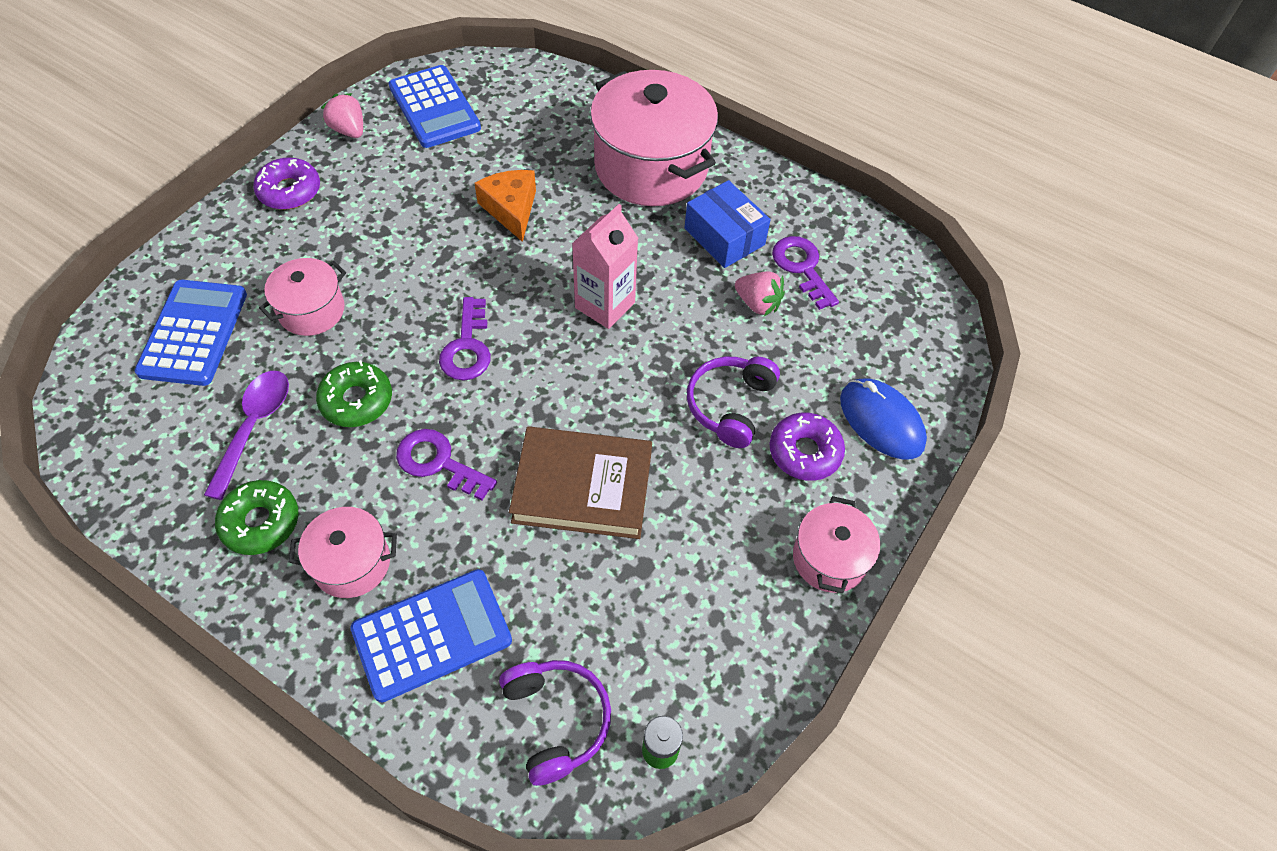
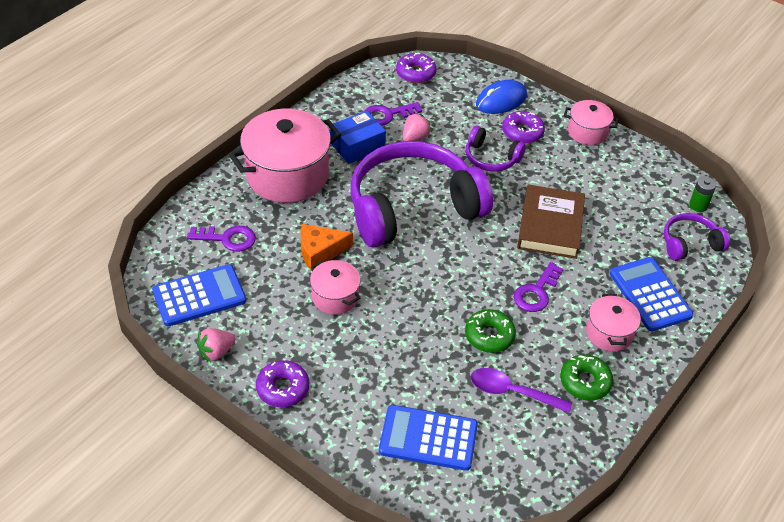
camera: 85 degrees left, 10 degrees down
pink pot [259,258,346,336] -> pink pot moved to [310,260,361,315]
purple key [439,297,491,380] -> purple key moved to [187,226,256,252]
pink carton [572,204,638,329] -> purple headphones [350,141,493,247]
none -> purple donut [396,53,437,83]

